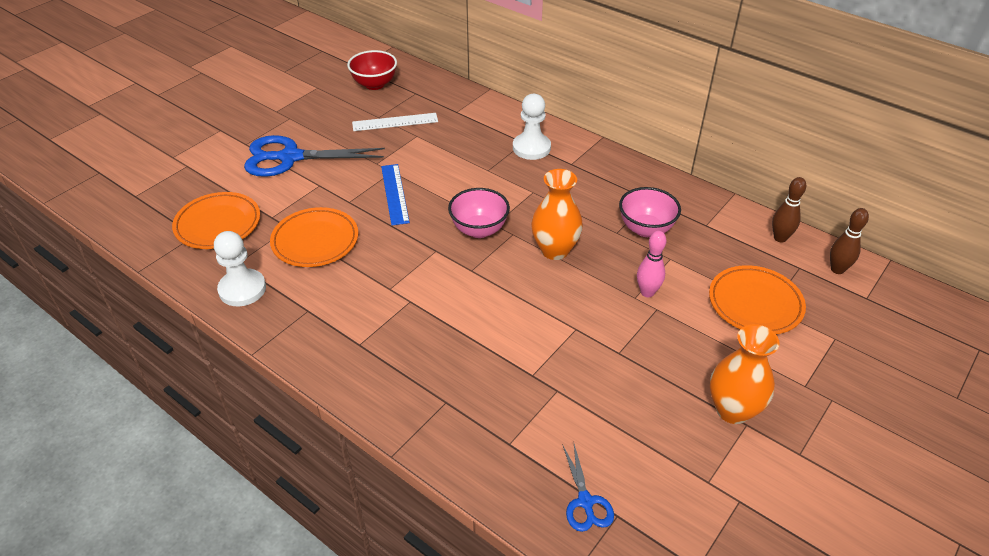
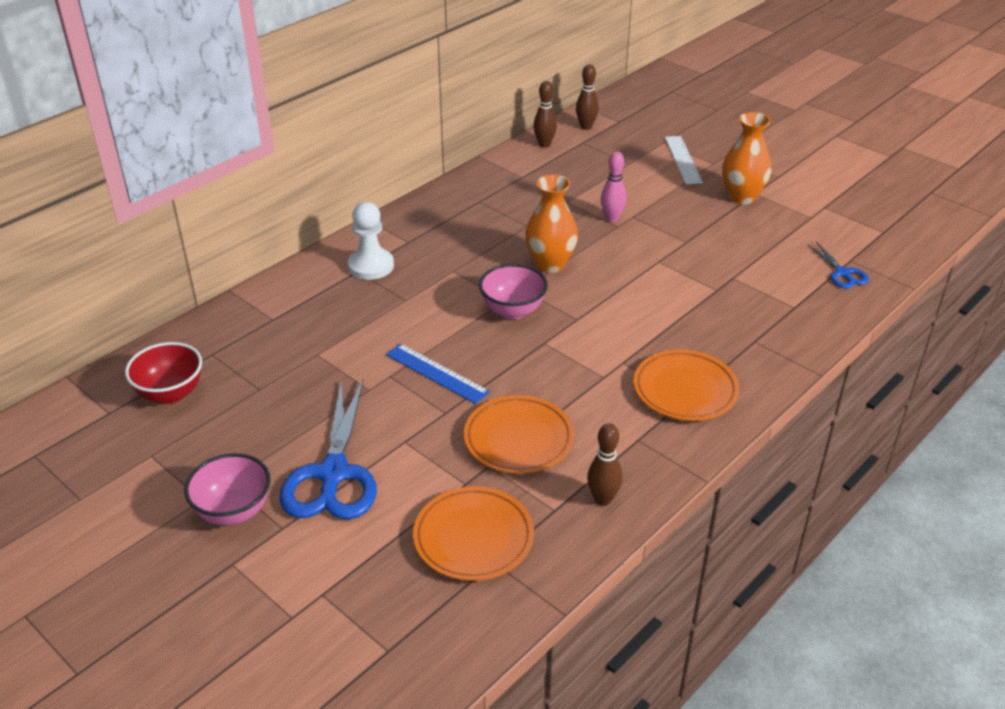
camera: 85 degrees left, 5 degrees down
white pawn [214,231,266,306] -> brown bowling pin [587,423,622,506]
white ruler [352,113,438,131] -> white ruler moved to [665,136,703,184]
blue ruler [381,164,410,225] -> blue ruler turned 45 degrees clockwise [386,343,490,404]
blue scissors [562,444,614,532] -> blue scissors turned 75 degrees clockwise [808,242,869,288]
pink bowl [619,187,681,237] -> pink bowl moved to [184,453,271,526]
orange plate [709,265,806,334] -> orange plate moved to [634,350,740,421]

